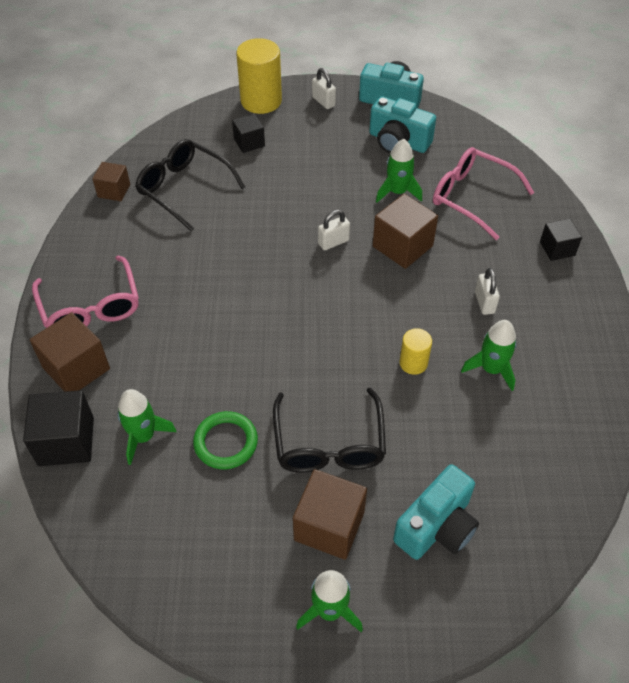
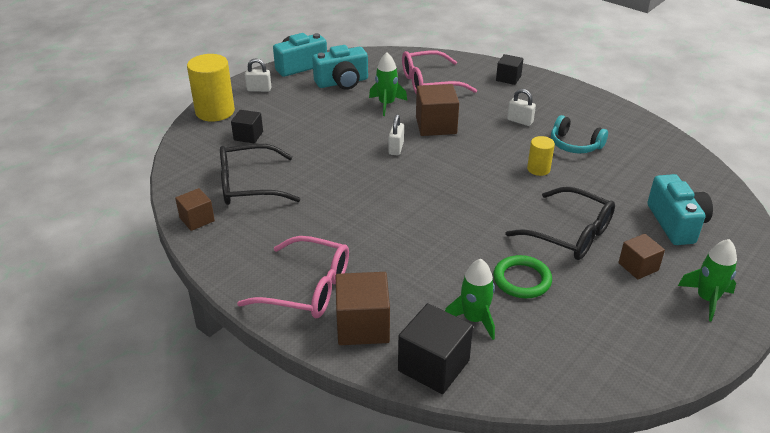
camera: 50 degrees left, 15 degrees down
brown cube [293,469,367,560] -> brown cube [618,234,665,280], size x0.61
green rocket [461,320,517,391] -> turquoise headphones [551,115,608,153]

